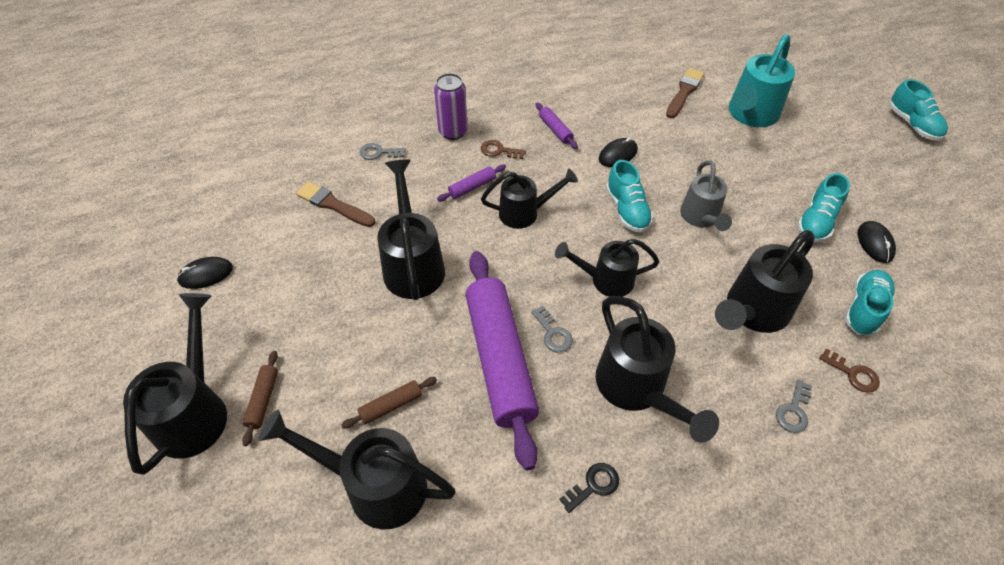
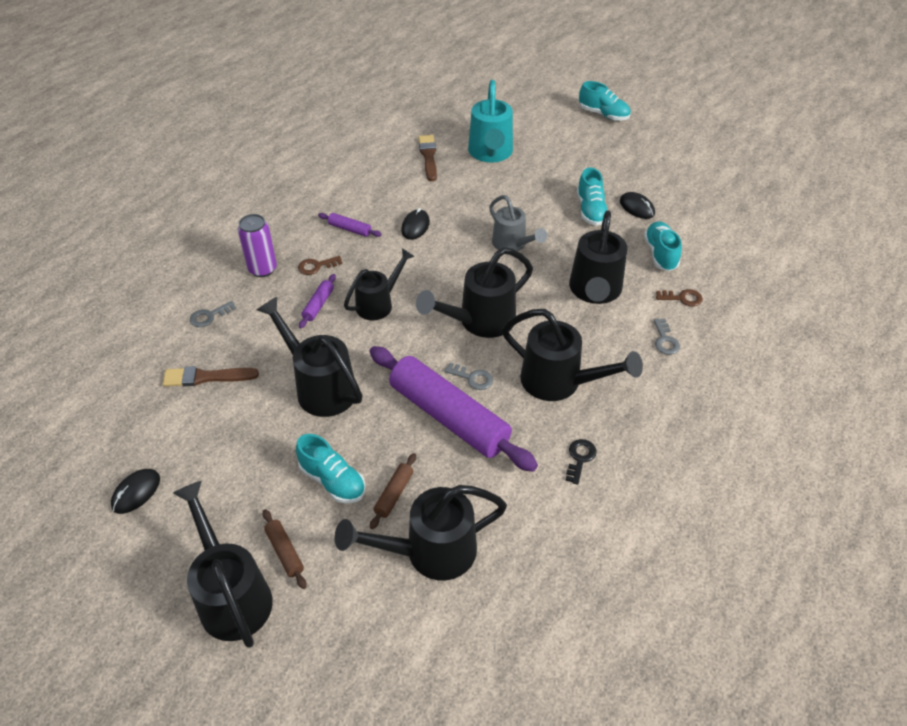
camera: 35 degrees left, 5 degrees down
black watering can [555,239,659,297] -> black watering can [416,247,533,338], size x1.50
turquoise shoe [606,160,653,233] -> turquoise shoe moved to [296,434,365,503]

